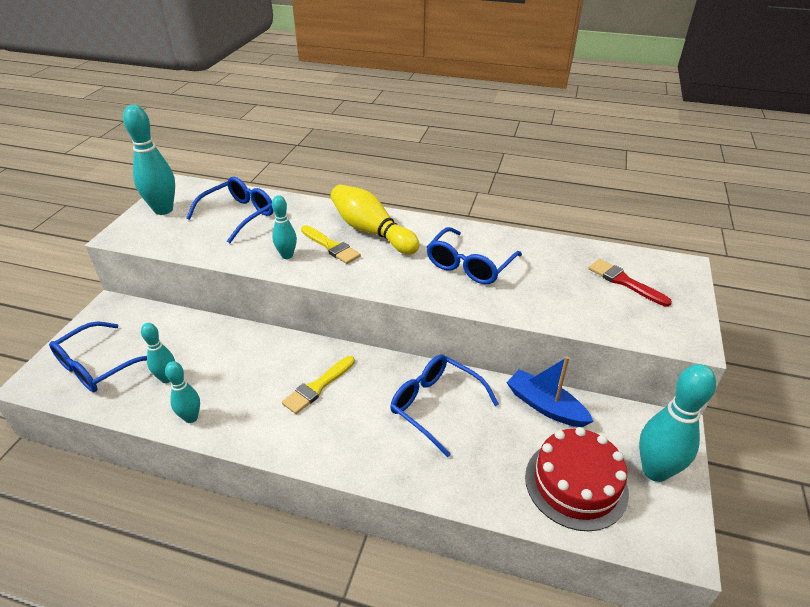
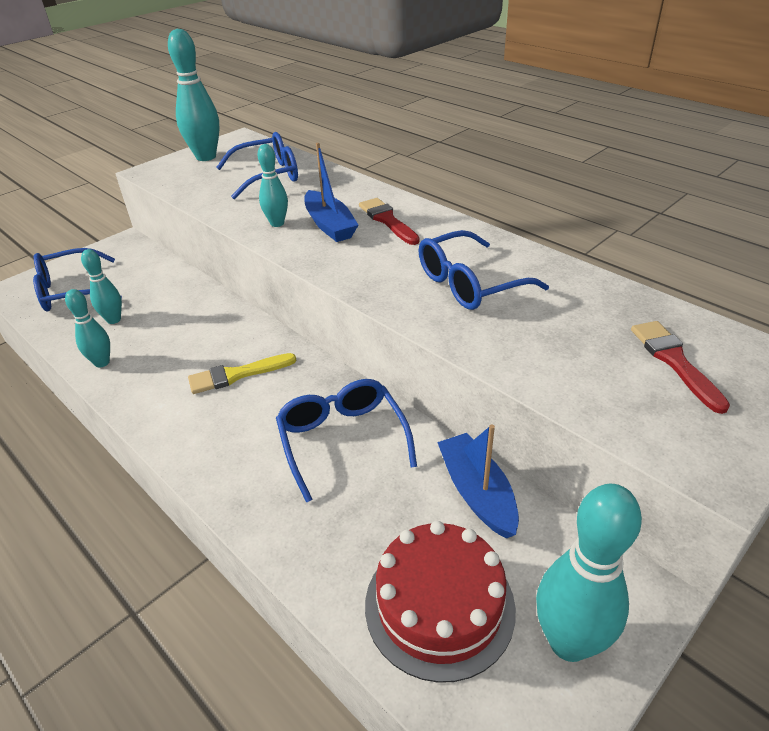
camera: 30 degrees right, 0 degrees up
yellow brush [301,225,361,264] -> blue boat [304,143,358,242]
yellow bowling pin [331,185,420,254] -> red brush [359,198,420,245]

